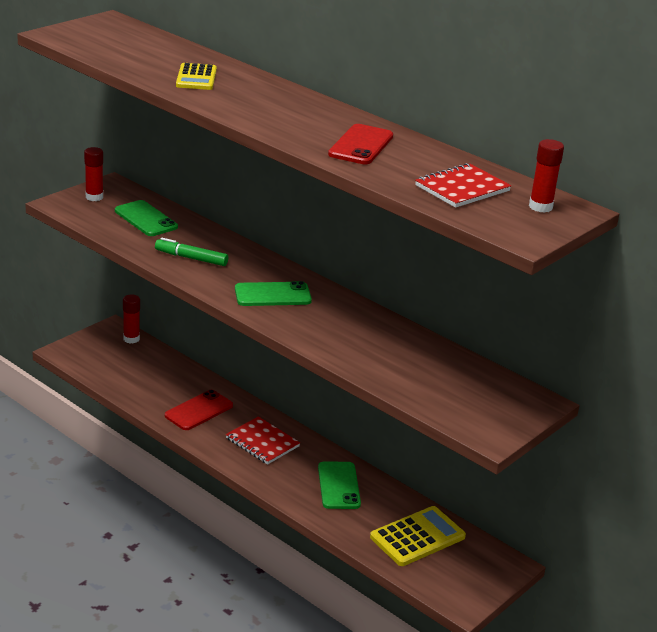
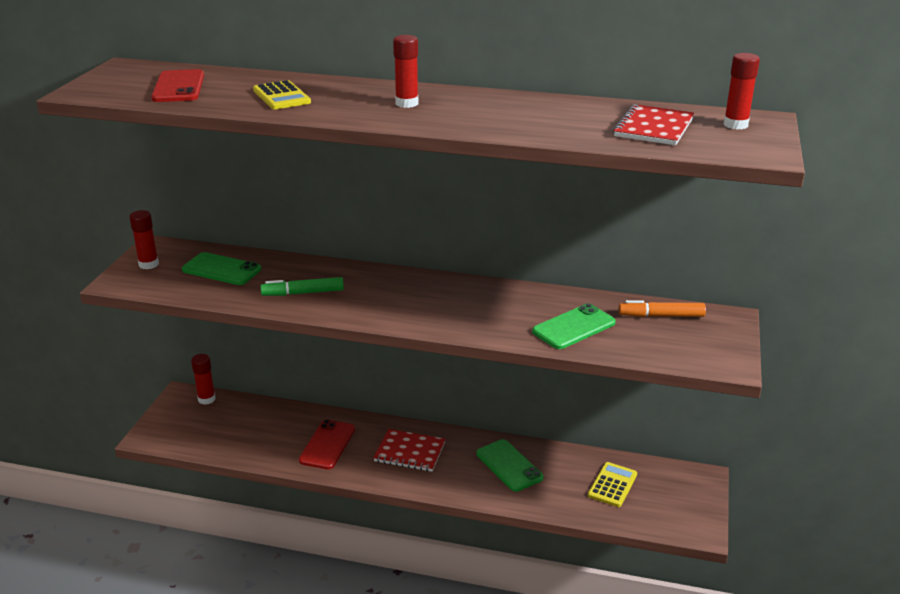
camera: 25 degrees left, 0 degrees up
green phone [235,281,312,306] -> green phone moved to [532,303,616,349]
red phone [328,124,393,164] -> red phone moved to [151,69,204,102]
yellow calculator [370,506,466,566] -> yellow calculator [588,462,637,507], size x0.66
none -> red glue stick [393,35,418,108]
none -> orange marker [619,300,706,317]

